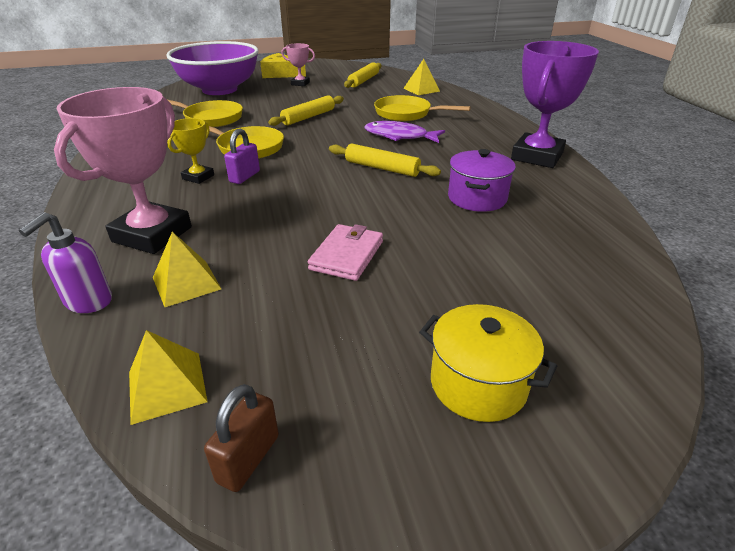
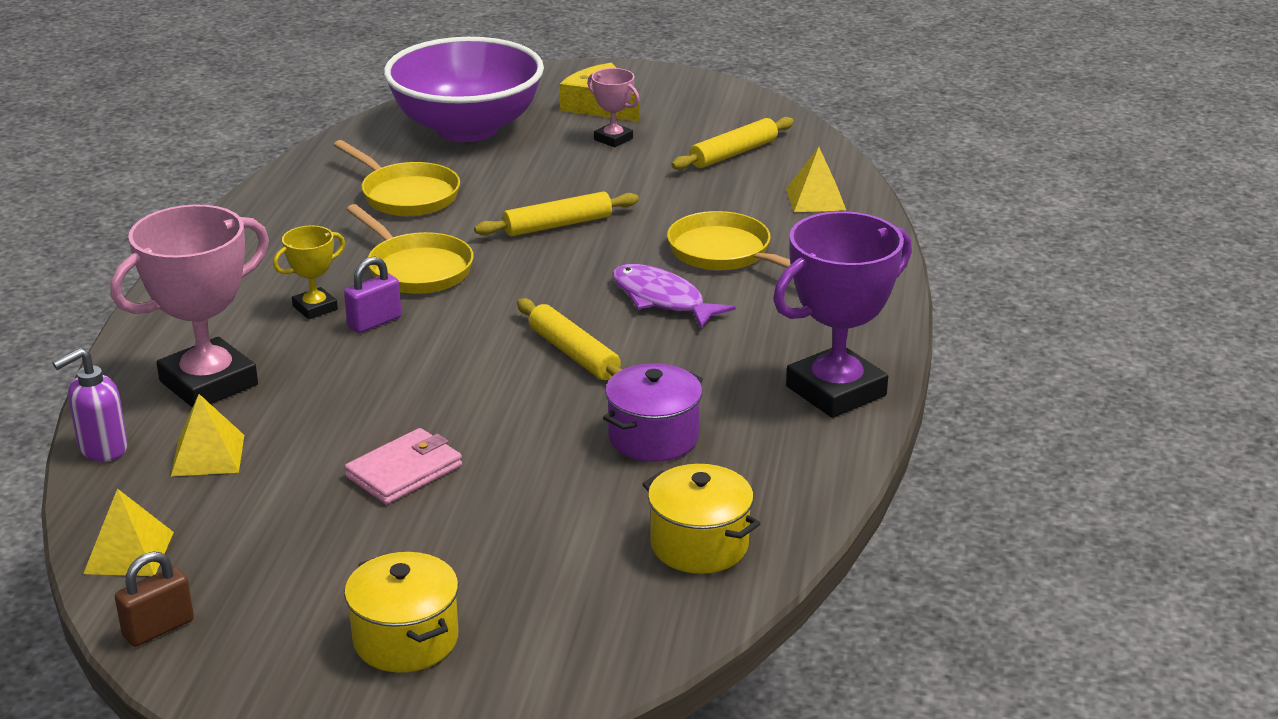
camera: 25 degrees right, 5 degrees down
none -> yellow pot [643,464,760,574]

